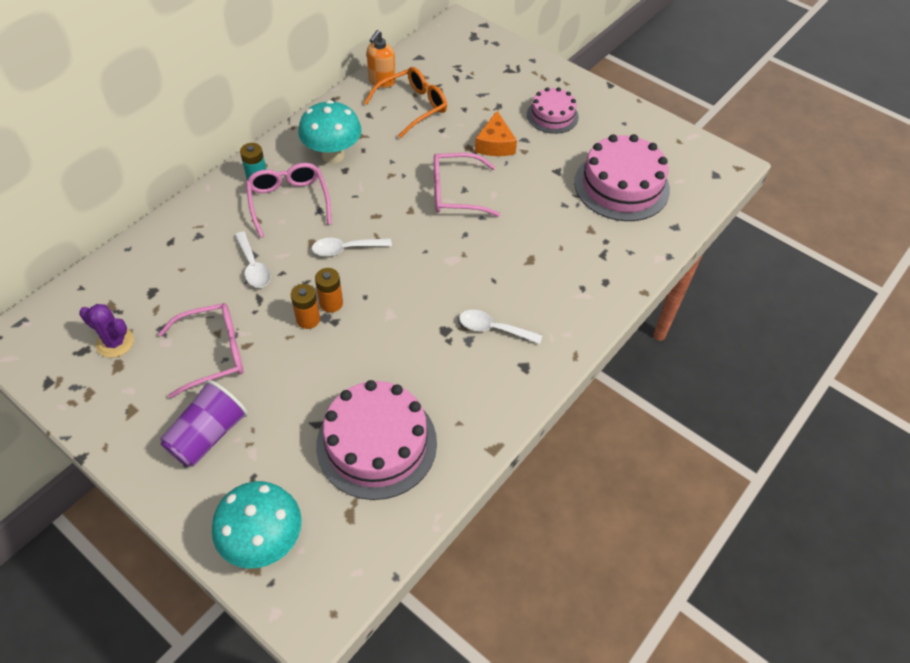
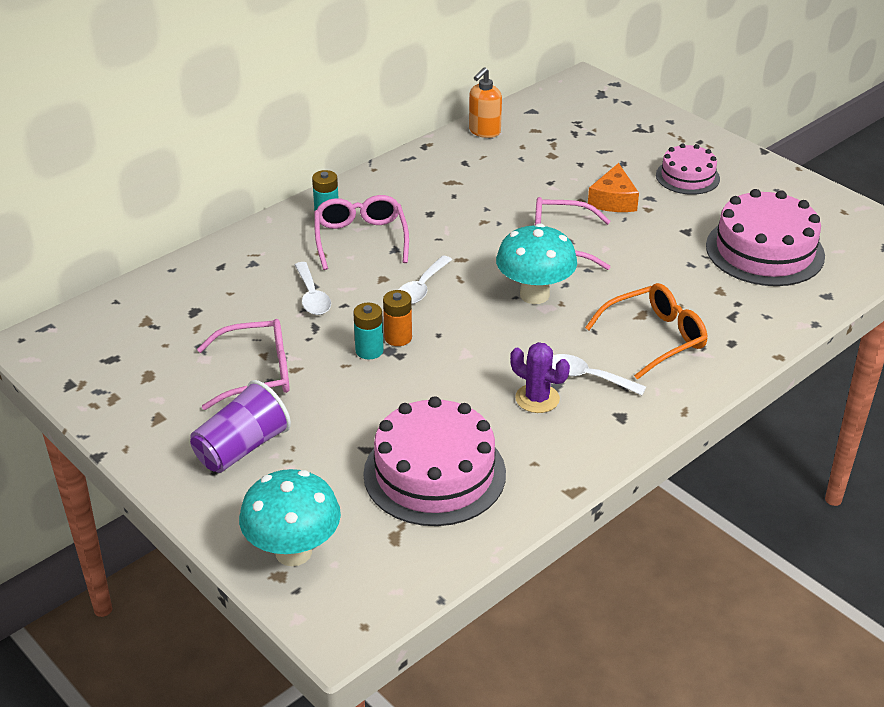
camera: 10 degrees right, 15 degrees down
purple cactus [79,304,134,358] -> purple cactus moved to [510,342,570,413]
orange battery [291,284,320,329] -> turquoise battery [353,303,384,359]
turquoise mushroom [298,100,362,164] -> turquoise mushroom moved to [496,223,577,304]
white spoon [312,238,392,256] -> white spoon turned 60 degrees counterclockwise [399,256,452,304]
orange glasses [364,67,447,138] -> orange glasses moved to [585,283,708,380]

